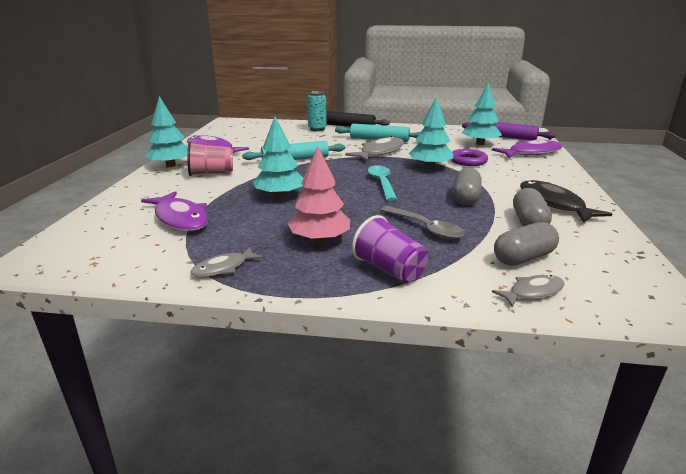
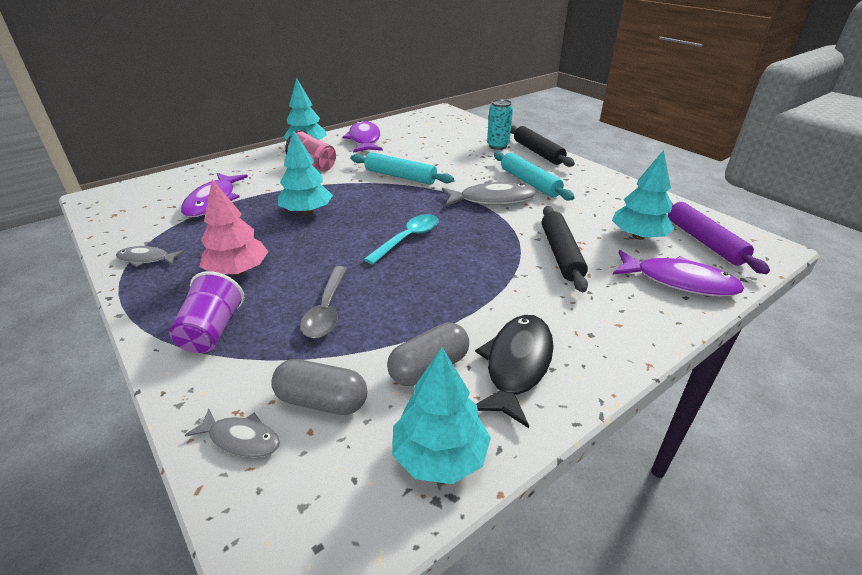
camera: 45 degrees right, 10 degrees up
turquoise tree [409,97,453,169] -> turquoise tree moved to [392,347,491,484]
purple ring [451,149,488,166] -> black rolling pin [542,206,588,292]
grey capsule [453,168,482,205] -> none

